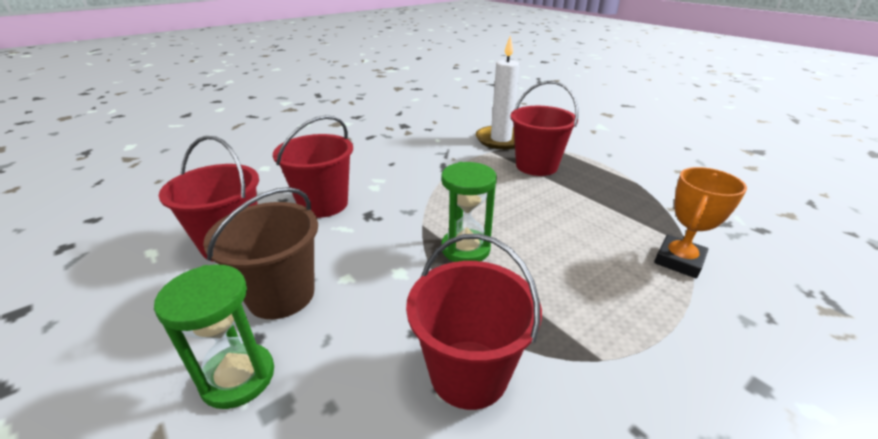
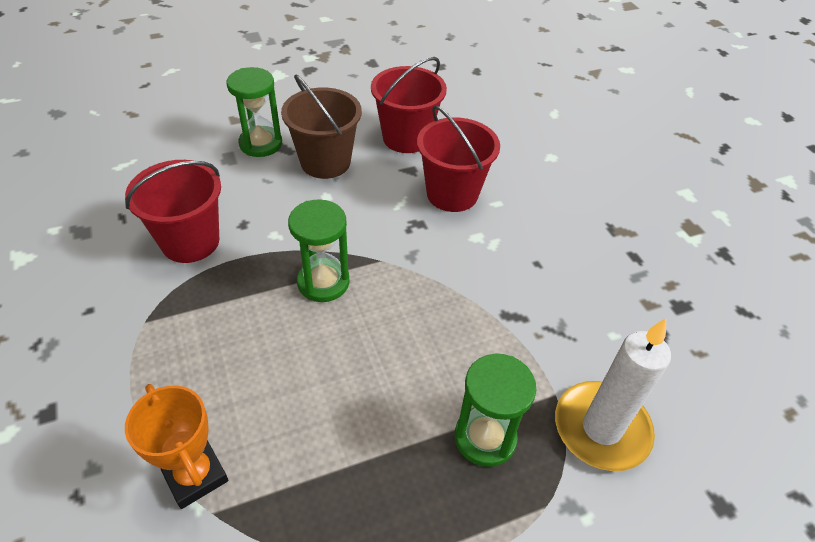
camera: 105 degrees right, 15 degrees up
red bucket [511,81,578,176] -> green hourglass [455,353,536,467]

